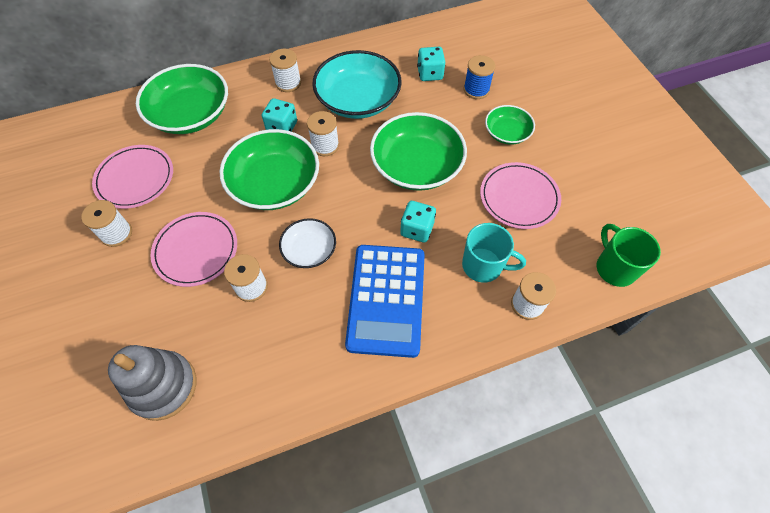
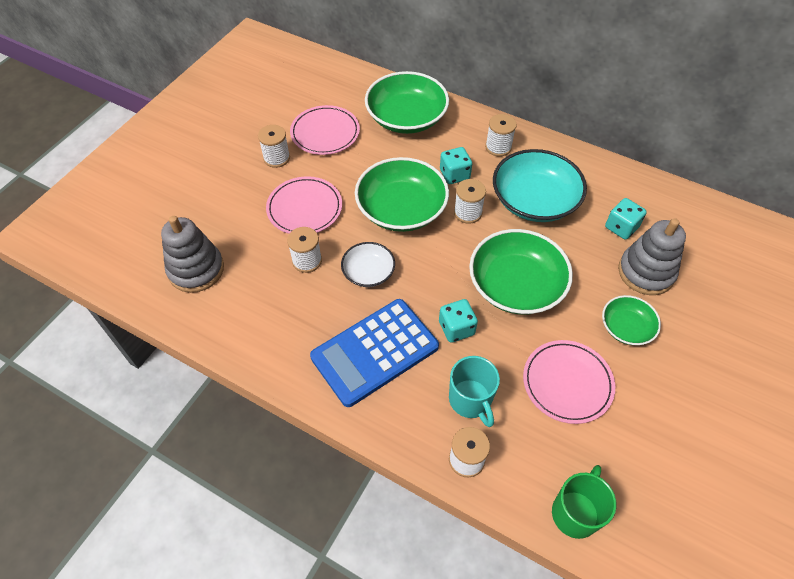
camera: 50 degrees right, 5 degrees down
blue spool [464,55,496,99] -> grey stacking toy [618,218,686,295]

